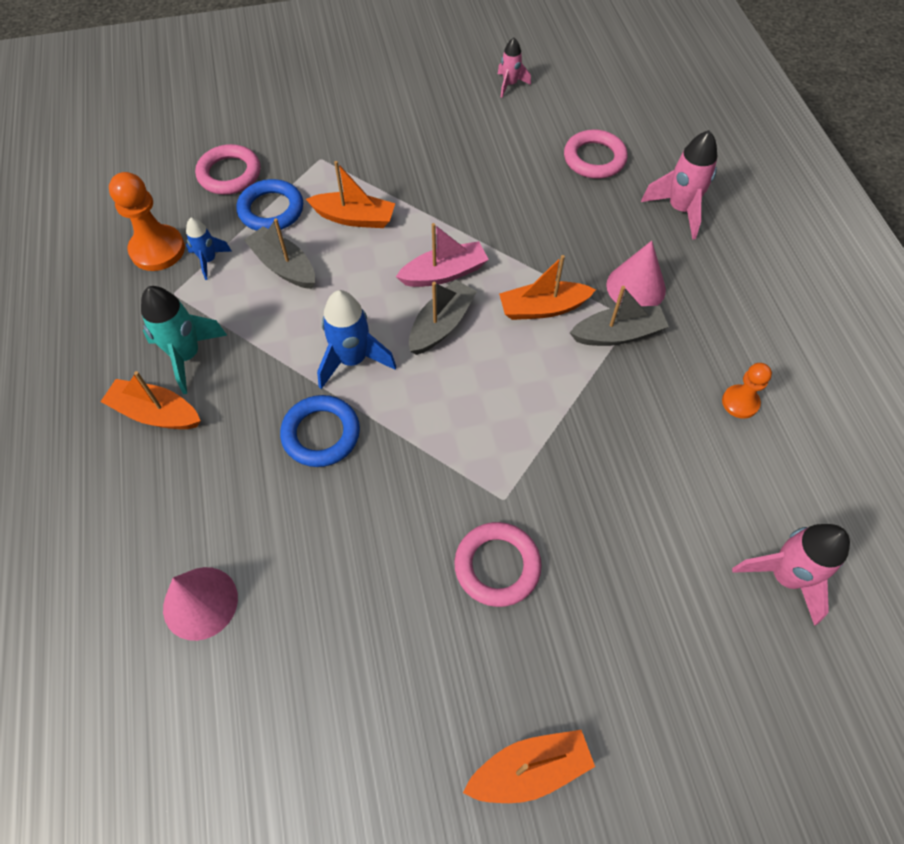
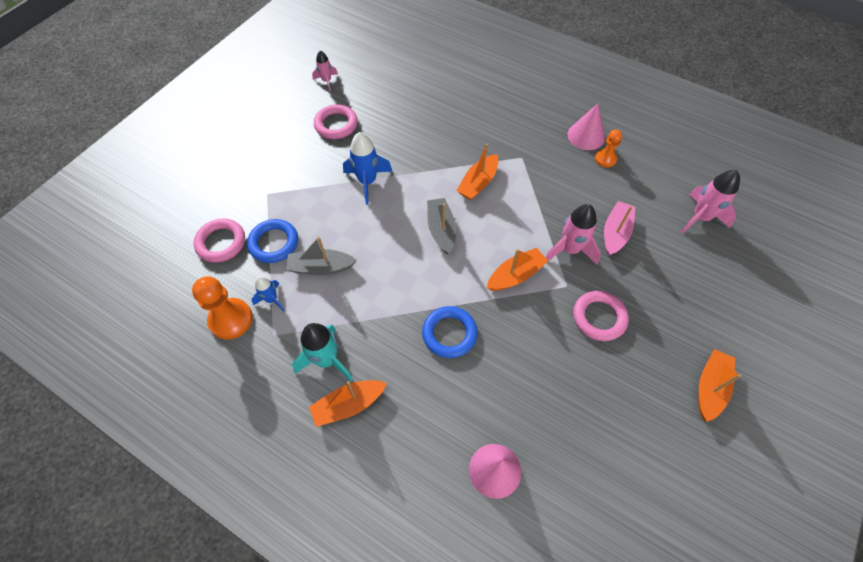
camera: 45 degrees left, 0 degrees up
orange boat [306,161,395,228] -> orange boat moved to [487,248,548,291]
blue rocket [317,290,396,389] -> blue rocket moved to [343,132,392,205]
pink boat [396,223,489,287] -> pink boat moved to [604,201,636,256]
pink ring [564,129,628,179] -> pink ring moved to [314,104,358,139]
grey boat [570,286,669,346] -> none
pink cone [606,241,666,306] -> pink cone moved to [568,103,605,150]
pink rocket [641,130,717,240] -> pink rocket moved to [545,204,601,265]

